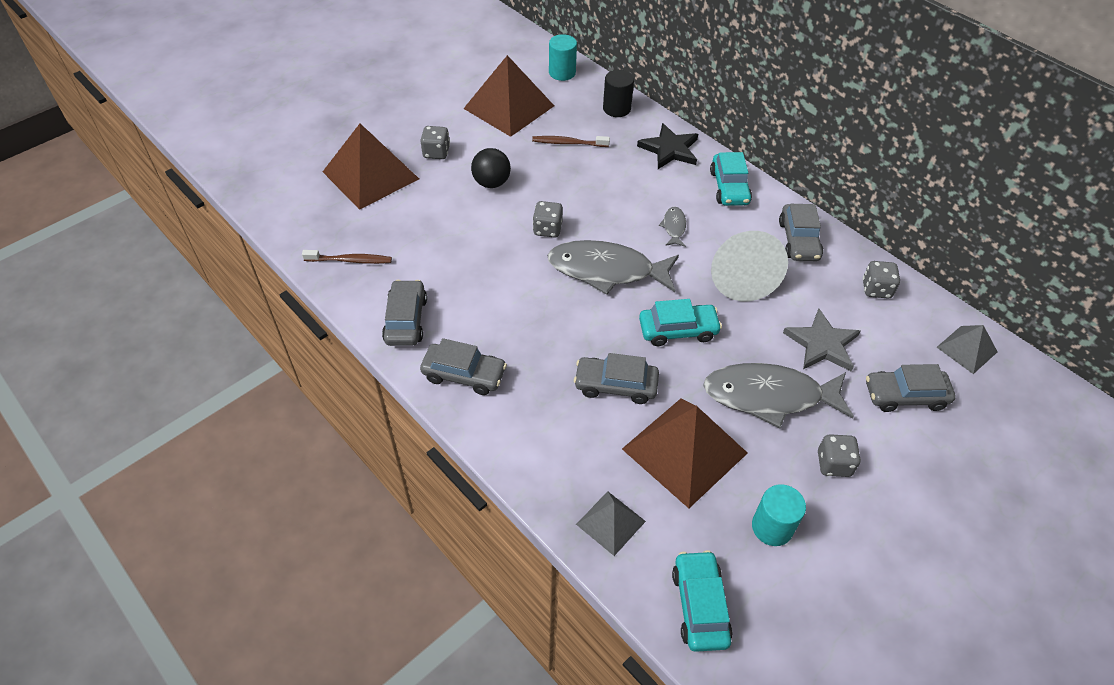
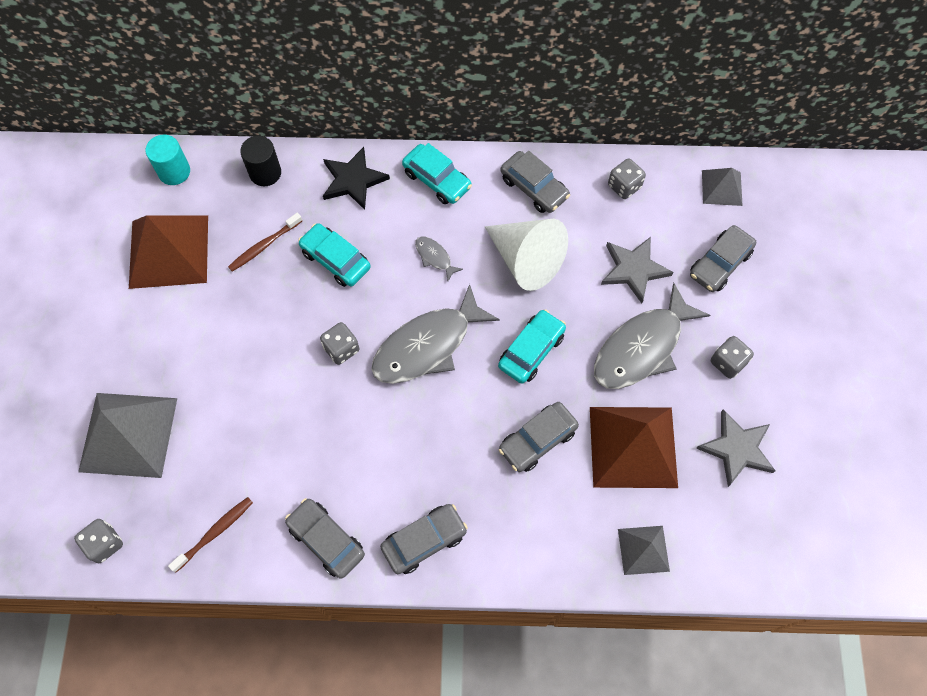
camera: 45 degrees left, 15 degrees up
brown pyramid [323,124,419,210] -> grey pyramid [78,393,177,478]
grey dice [420,126,450,159] -> grey dice moved to [74,519,123,563]
black ball [471,148,511,188] -> none
turquoise car [672,550,733,652] -> turquoise car moved to [298,223,371,287]
turquoise cylinder [752,484,806,546] -> grey star [696,409,775,487]

